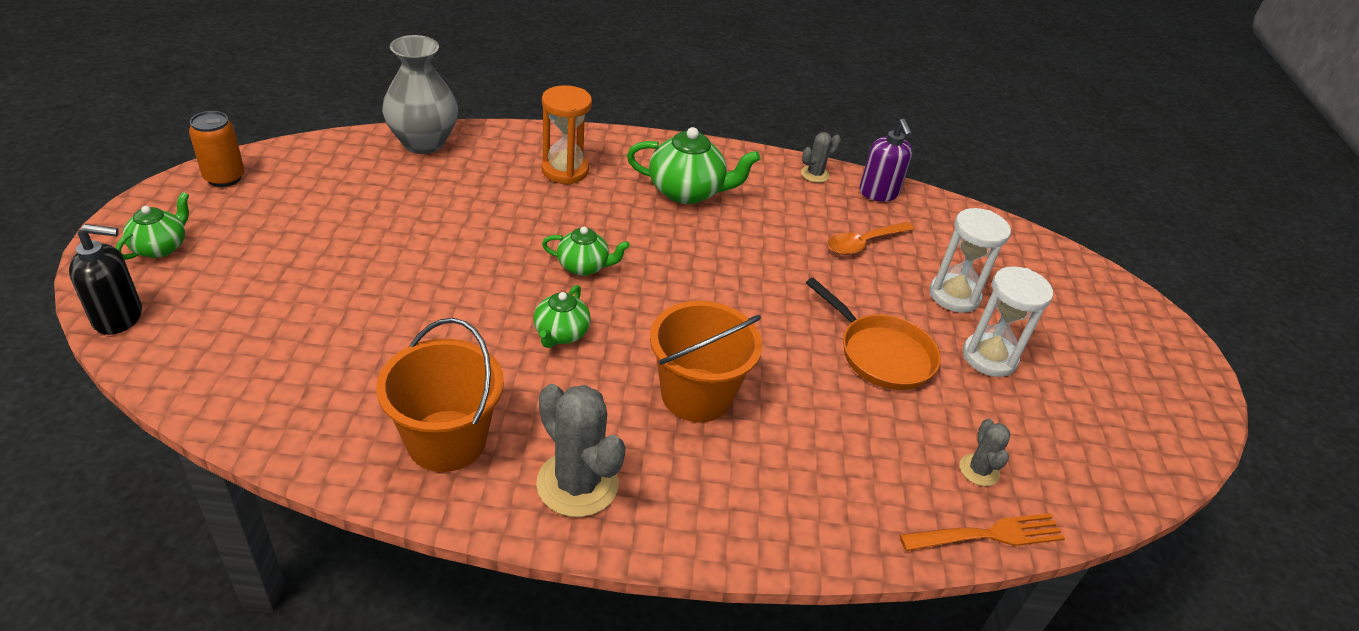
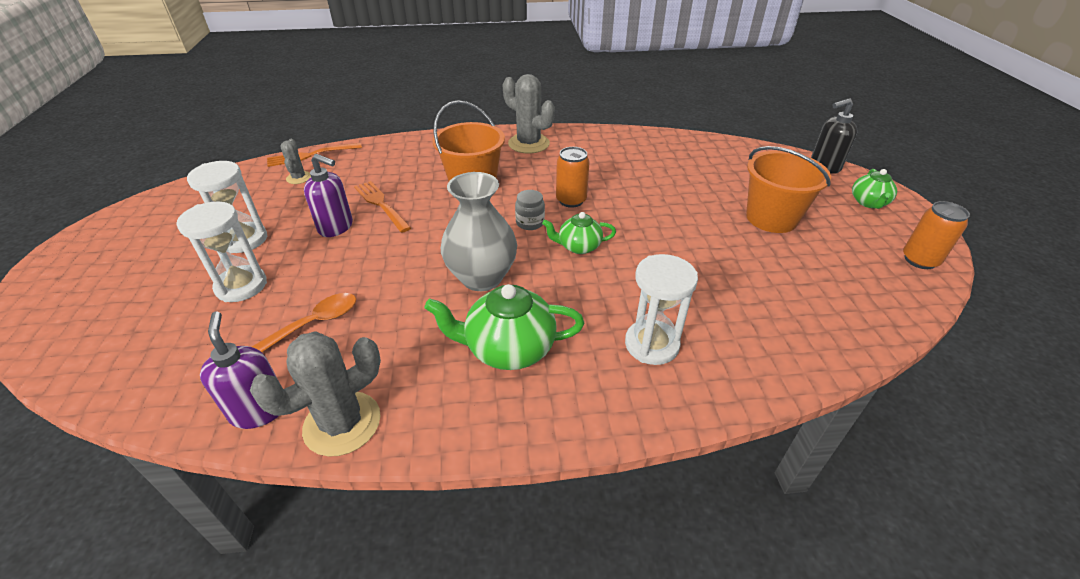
camera: 175 degrees right, 0 degrees up
orange bucket [376,318,504,472] -> orange bucket moved to [746,146,831,233]
grey vase [382,35,458,154] -> grey vase moved to [441,172,517,291]
green teapot [533,285,591,348] -> orange can [556,147,590,208]
orange hourglass [542,85,592,184] -> white hourglass [625,254,698,365]
grey cactus [801,132,841,183] -> grey cactus [250,331,381,457], size x1.88
orange pan [806,278,941,390] -> purple soap dispenser [304,154,353,237]
none -> orange fork [354,181,411,233]
none -> grey jar [515,190,545,230]

